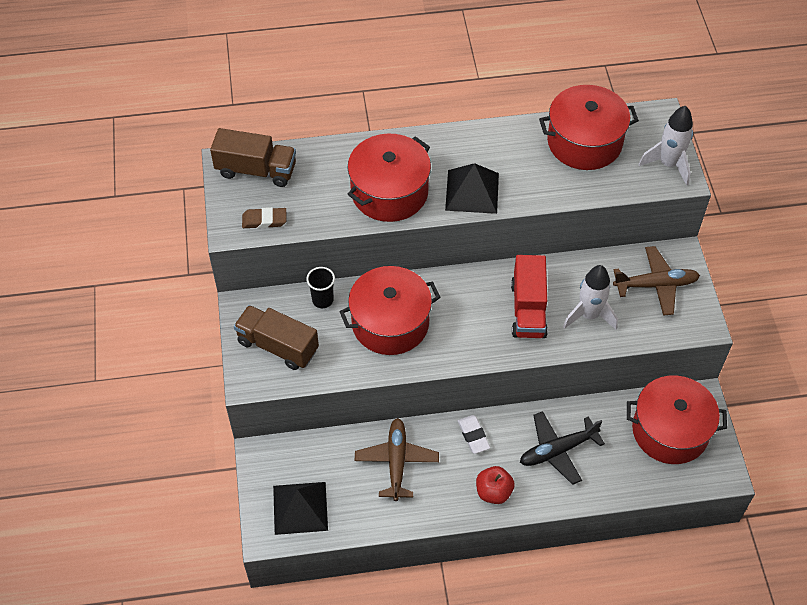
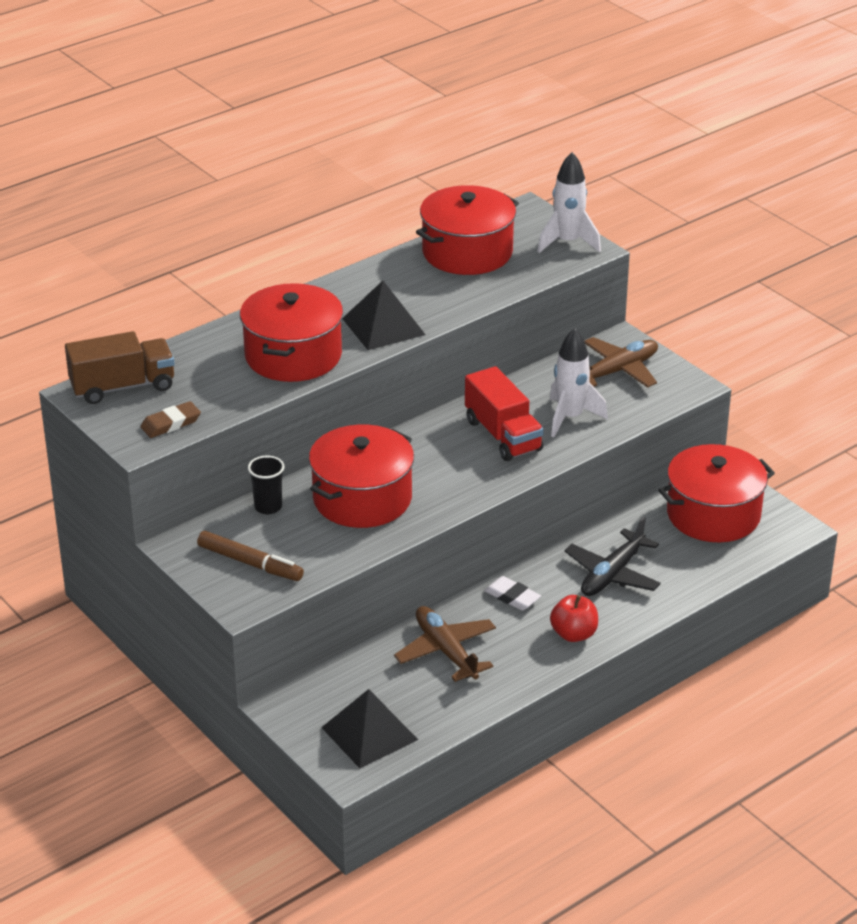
camera: 30 degrees left, 20 degrees down
brown truck [234,305,319,370] -> brown marker [197,531,304,581]

